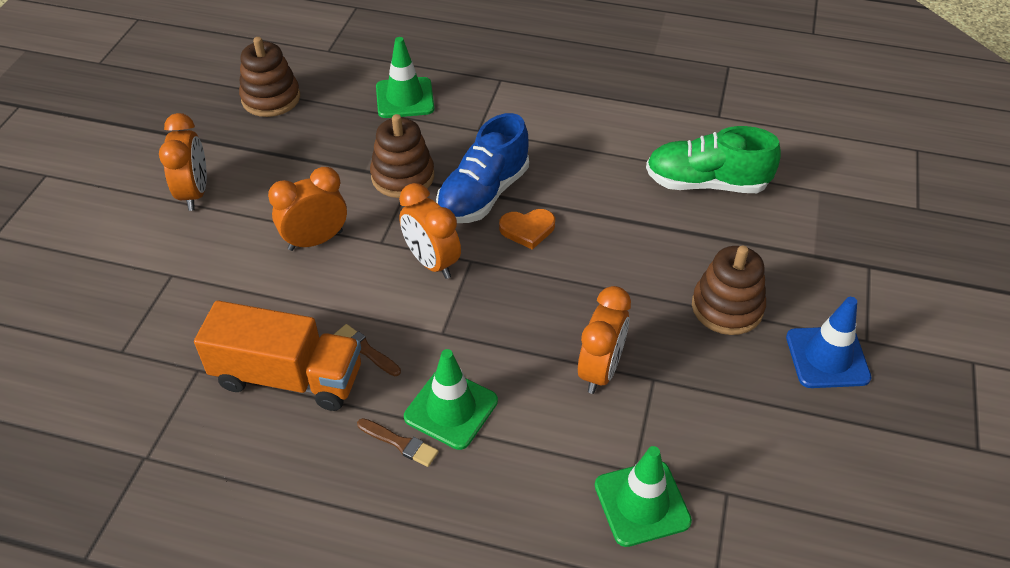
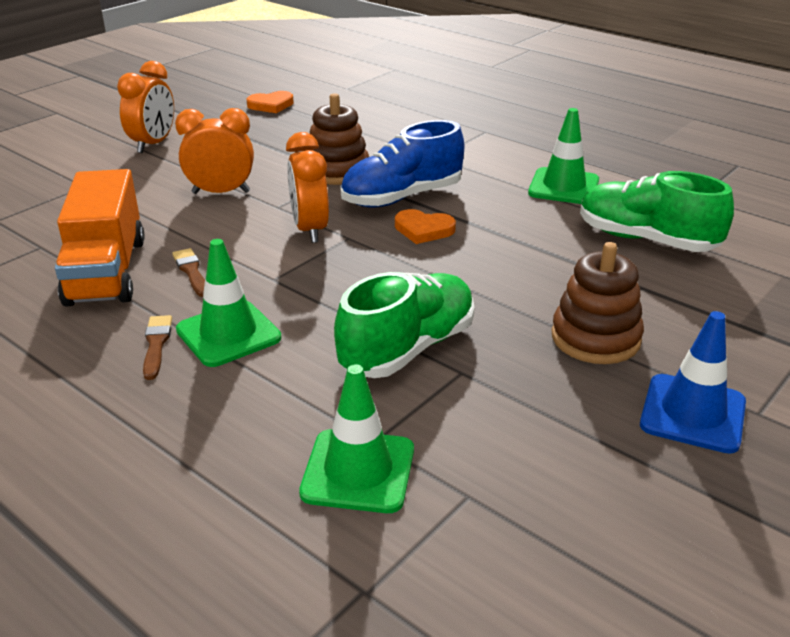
camera: 25 degrees right, 15 degrees down
orange truck [194,300,361,411] -> orange truck turned 45 degrees clockwise [55,169,145,306]
brown stacking toy [239,37,300,117] -> orange heart [247,91,294,113]
brown brush [357,418,439,467] -> brown brush turned 150 degrees counterclockwise [143,315,172,380]
green traffic cone [376,37,434,118] -> green traffic cone moved to [528,108,599,204]
orange clock [578,286,631,394] -> green shoe [334,272,475,378]

